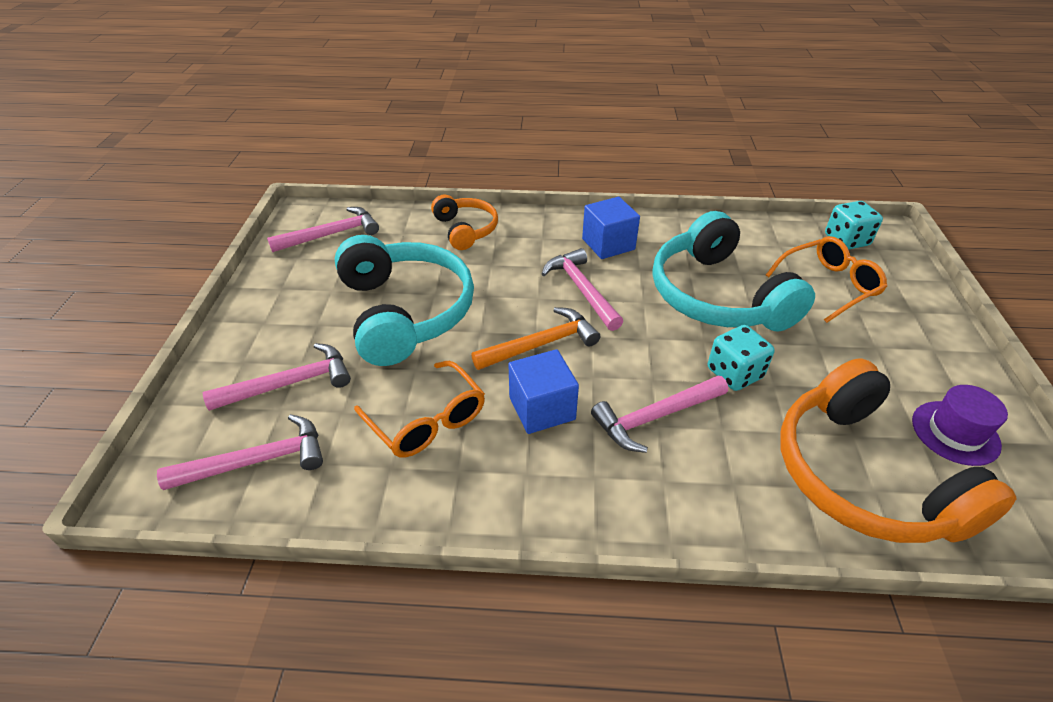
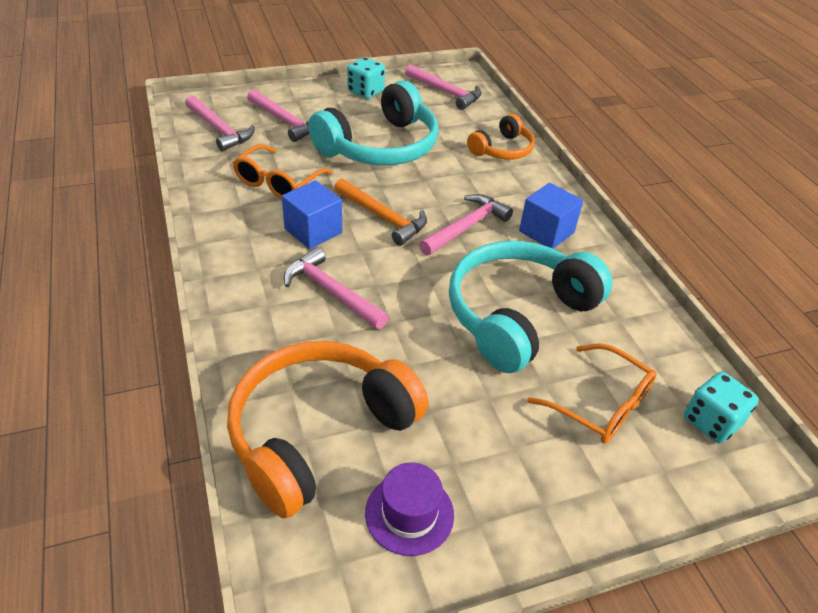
camera: 65 degrees right, 0 degrees up
turquoise dice [708,325,775,391] -> turquoise dice moved to [347,57,385,99]

